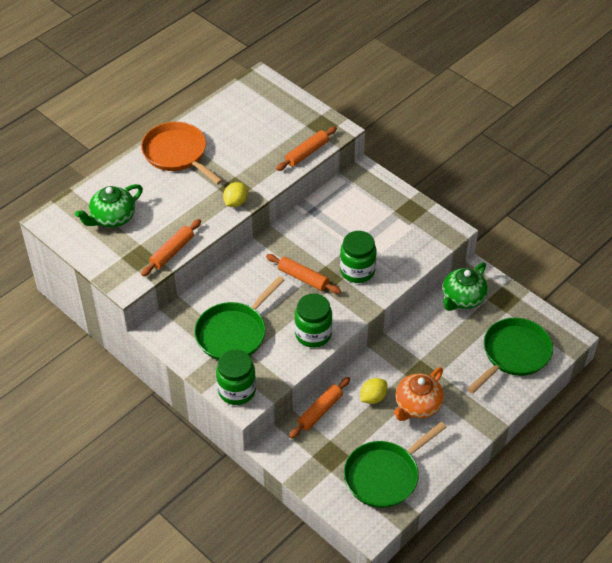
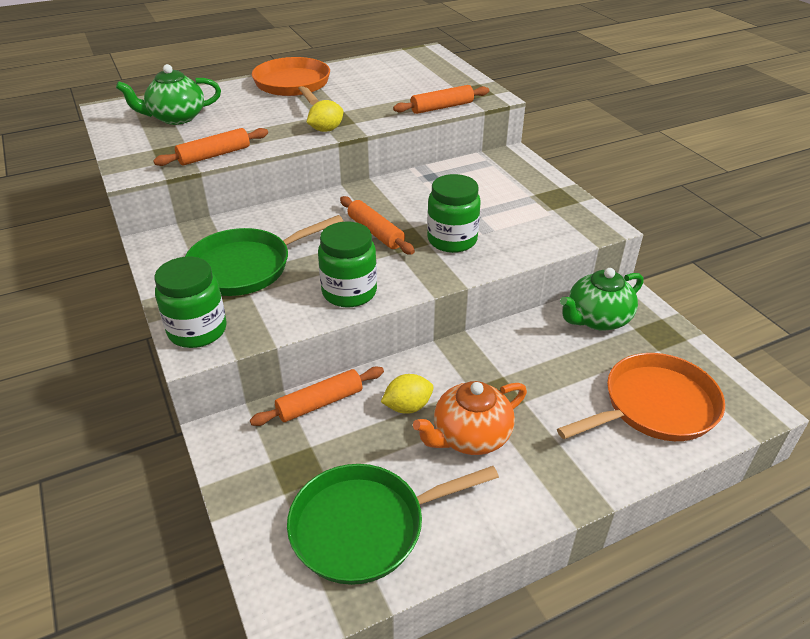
camera: 20 degrees right, 10 degrees down
green pan [467,318,553,394] -> orange pan [557,353,725,441]

